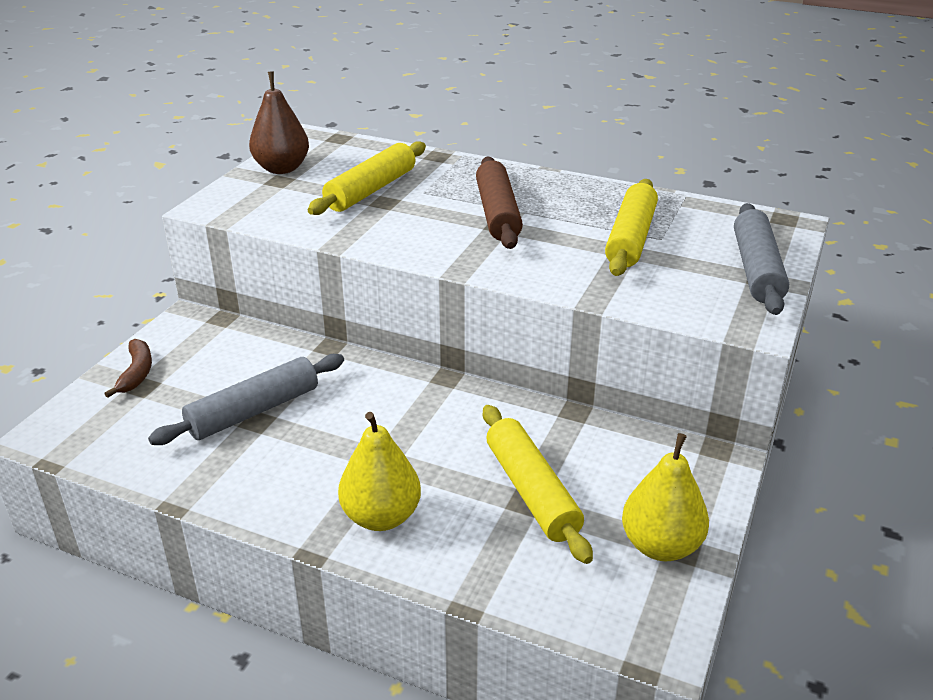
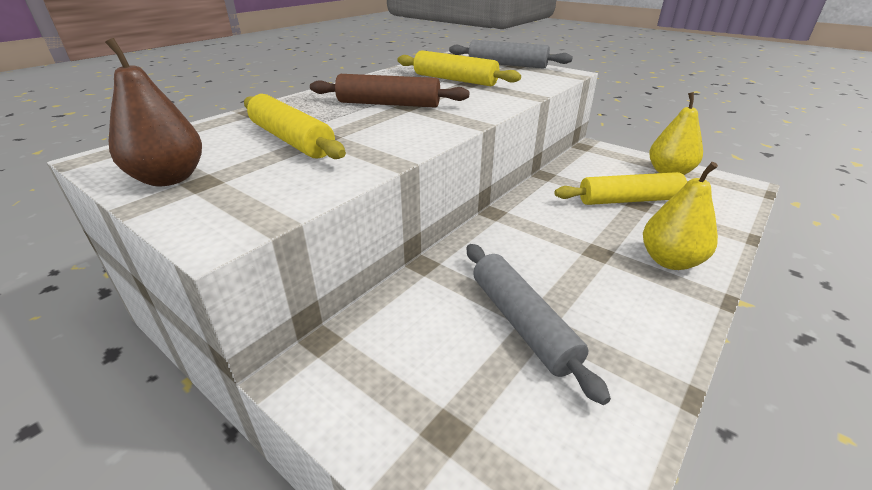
camera: 75 degrees left, 0 degrees up
brown banana [105,339,152,398] -> none

